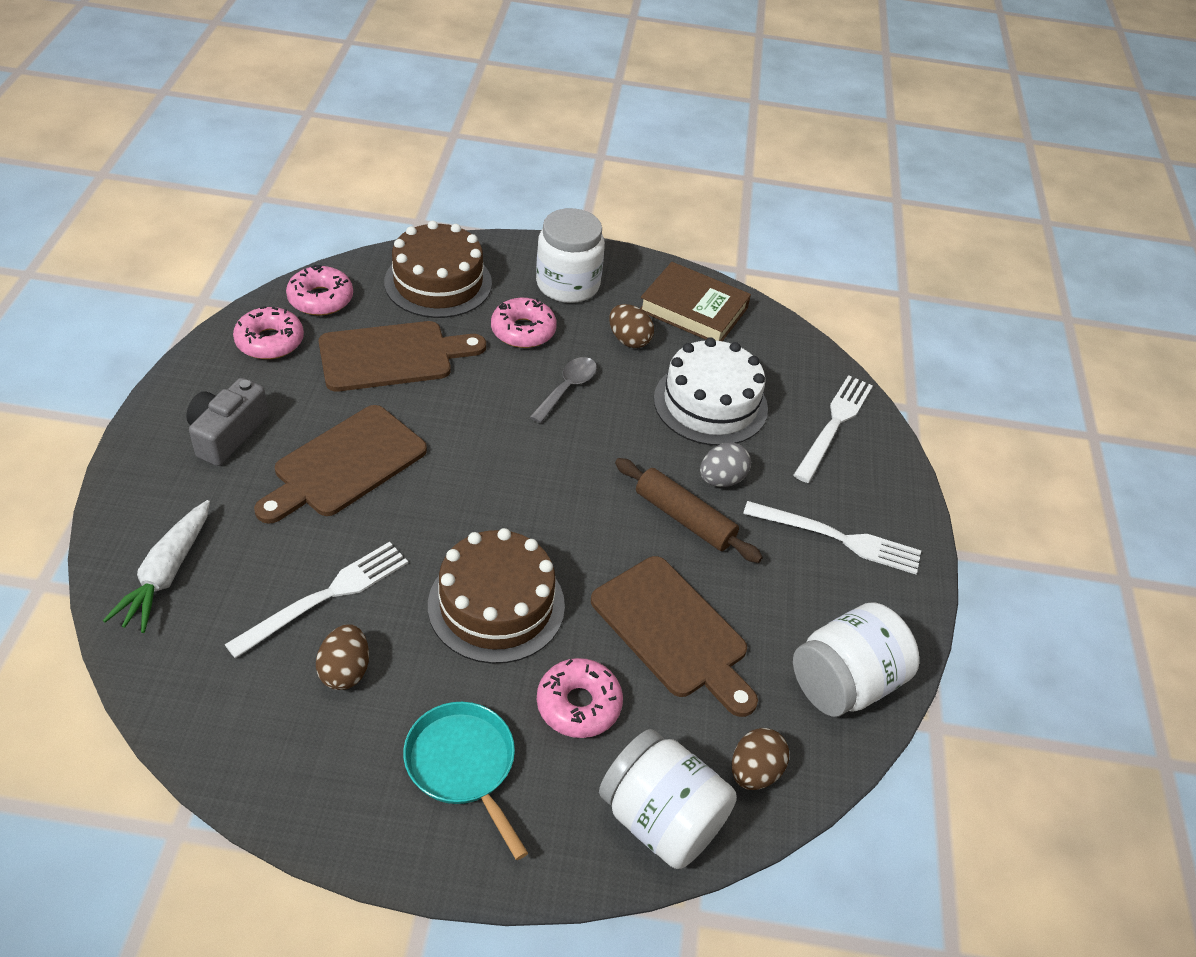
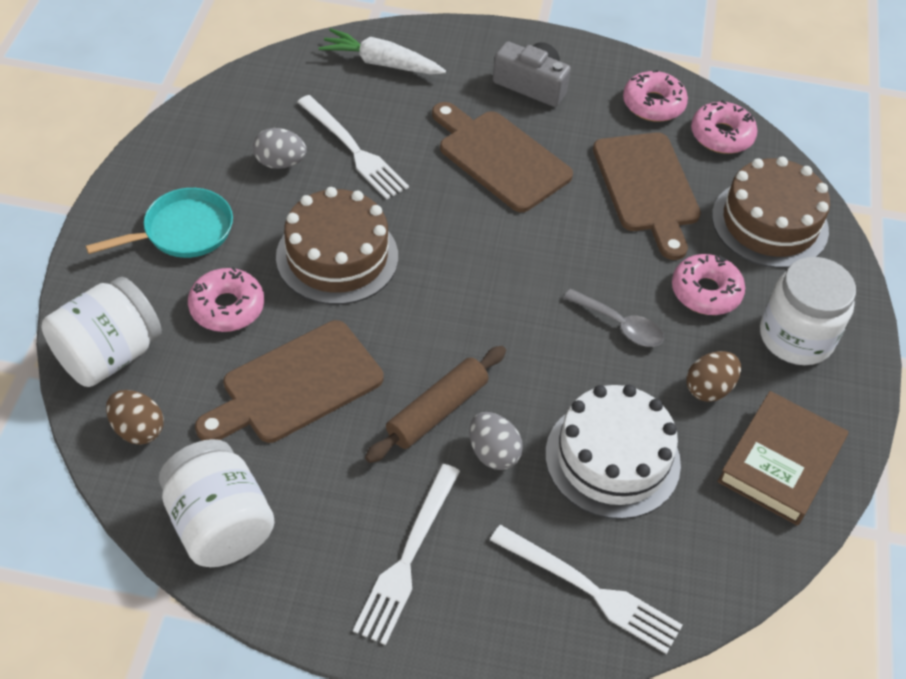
camera: 95 degrees right, 5 degrees up
brown egg [316,624,369,690] -> grey egg [253,128,307,169]

